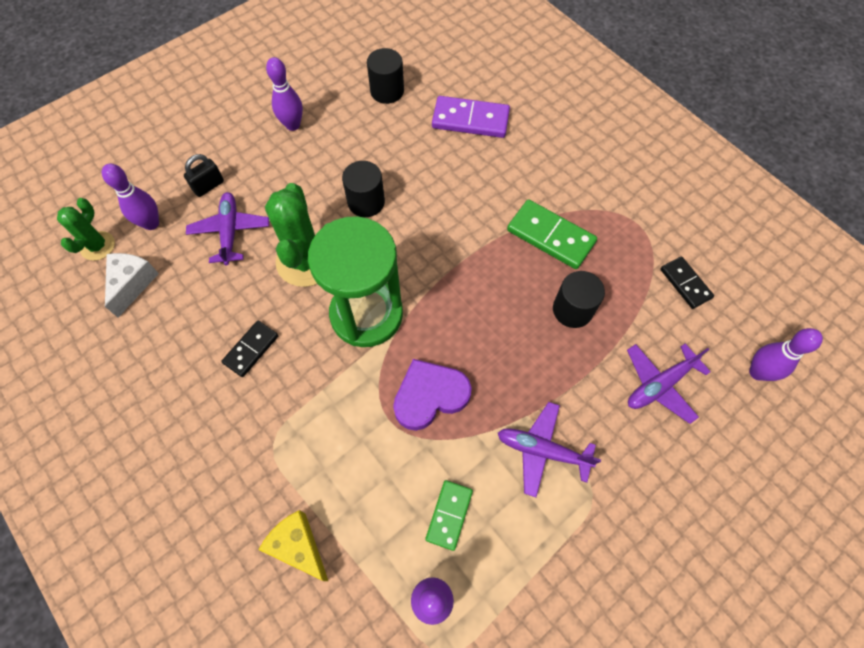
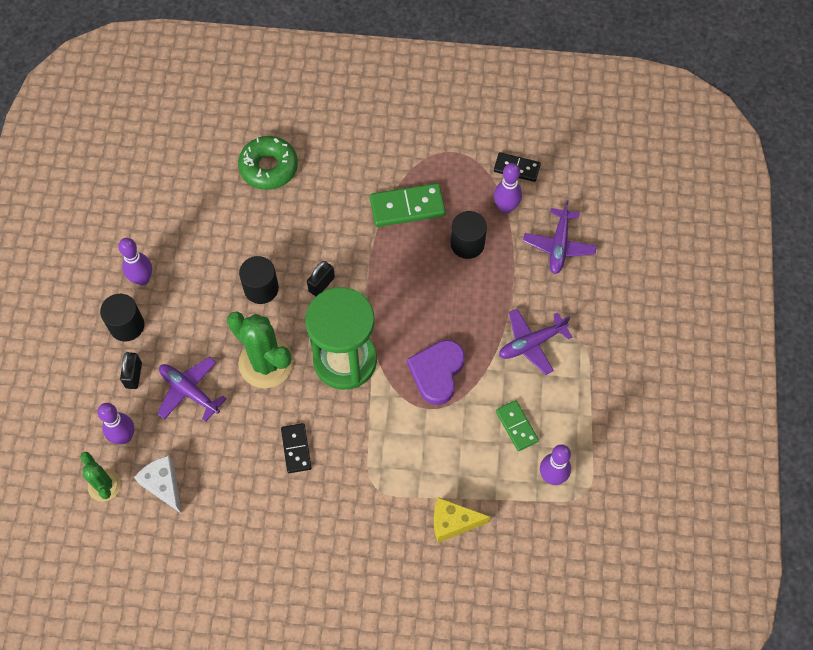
camera: 45 degrees left, 0 degrees up
black cylinder [367,48,404,104] -> black cylinder moved to [100,294,144,341]
purple domino [432,96,510,138] -> green donut [238,136,298,190]
purple bowling pin [749,328,823,381] -> purple bowling pin moved to [494,163,522,213]
none -> black padlock [307,261,335,296]

